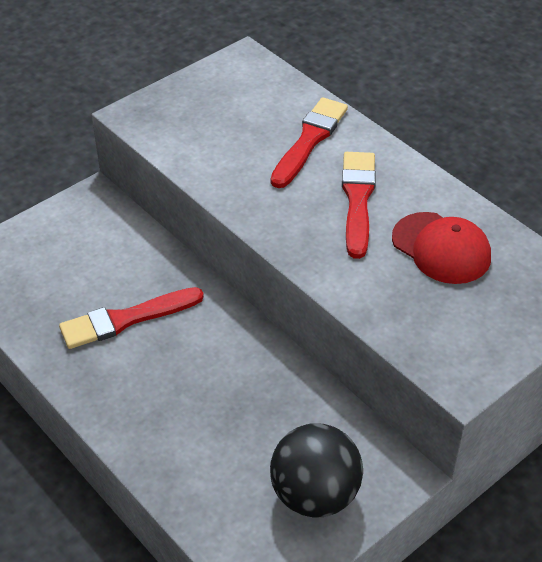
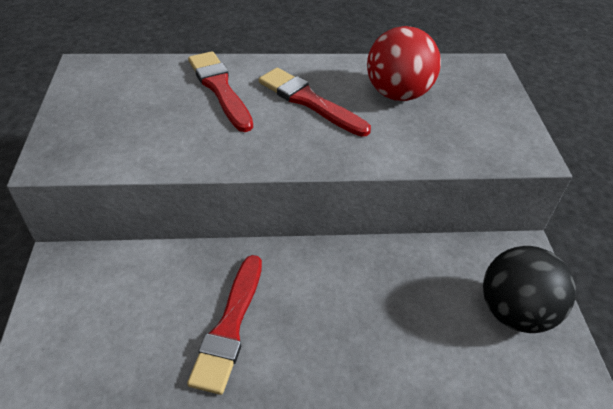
camera: 55 degrees left, 0 degrees up
red cap [392,212,491,284] -> red ball [367,26,441,101]

